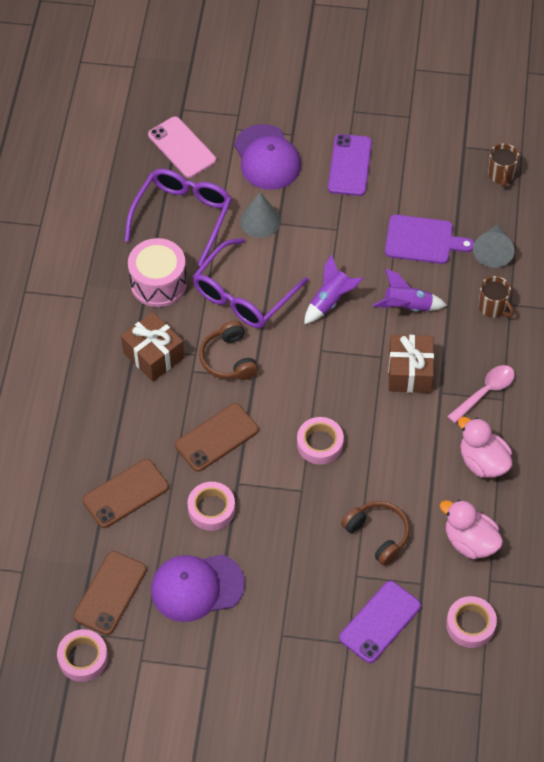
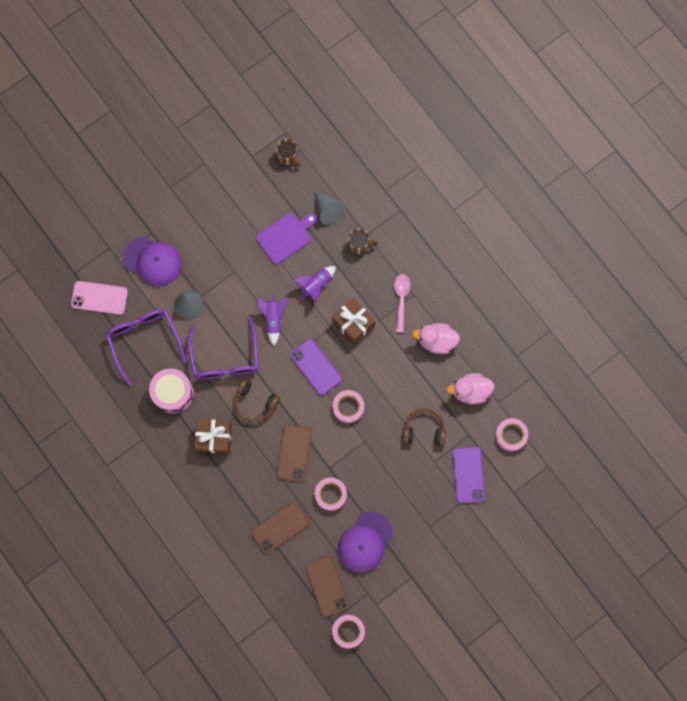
camera: 45 degrees left, 20 degrees up
brown phone [82,459,169,528] -> brown phone turned 45 degrees clockwise [251,502,309,554]
purple phone [328,134,372,196] -> purple phone moved to [290,339,342,396]

